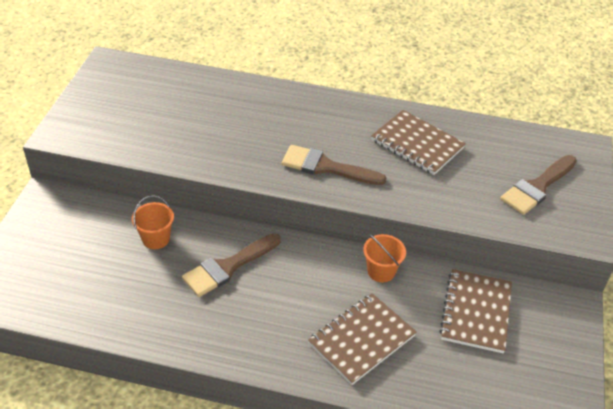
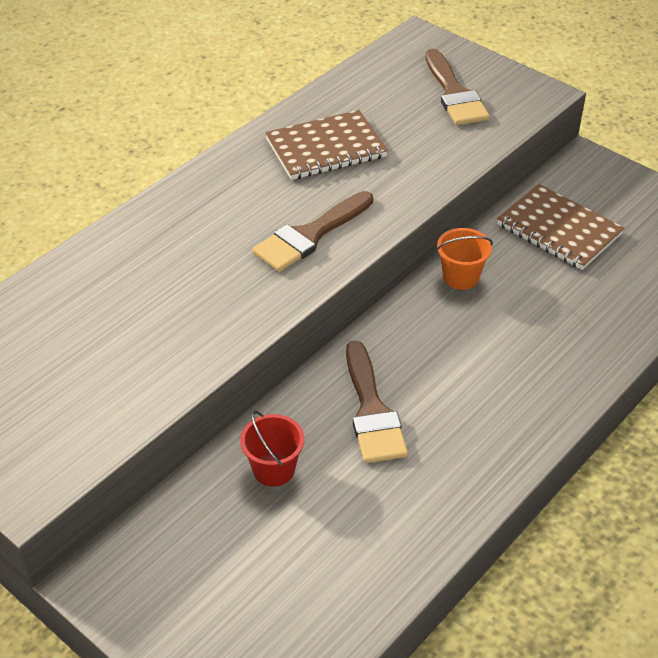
camera: 60 degrees left, 0 degrees up
orange bucket [132,195,174,249] -> red bucket [240,411,304,487]
brown notebook [308,293,417,385] -> none

